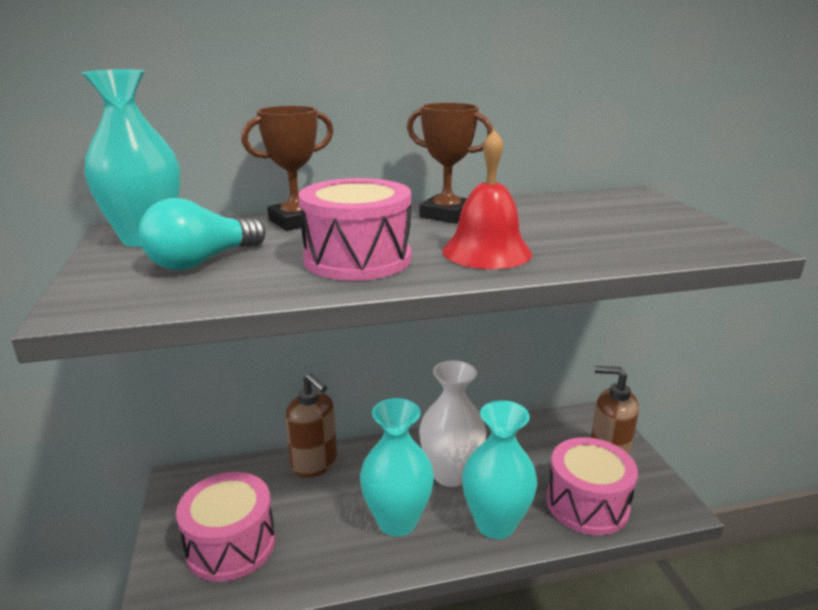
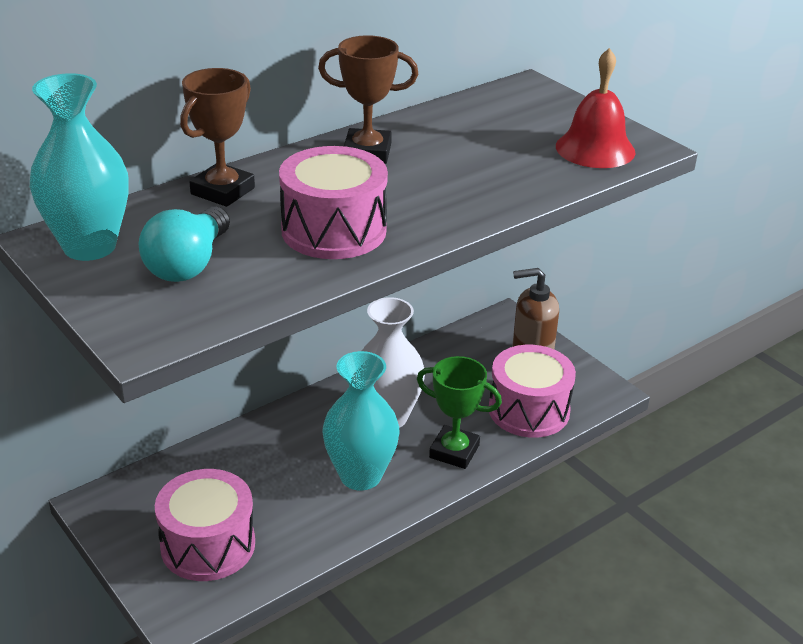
camera: 25 degrees left, 10 degrees up
brown soap dispenser [285,373,337,478] -> none
red bell [442,130,532,269] -> red bell moved to [556,48,635,168]
turquoise vase [462,400,537,539] -> green trophy [417,356,502,469]

